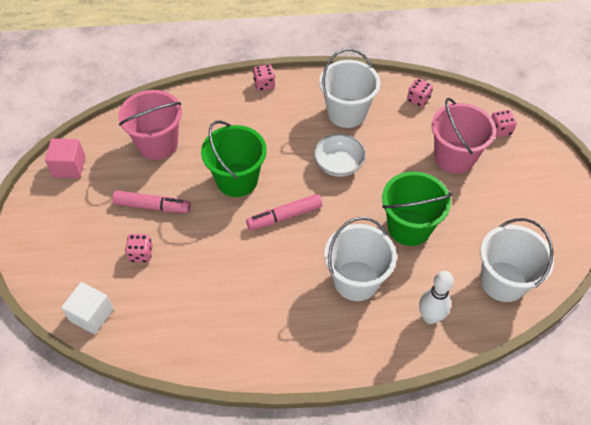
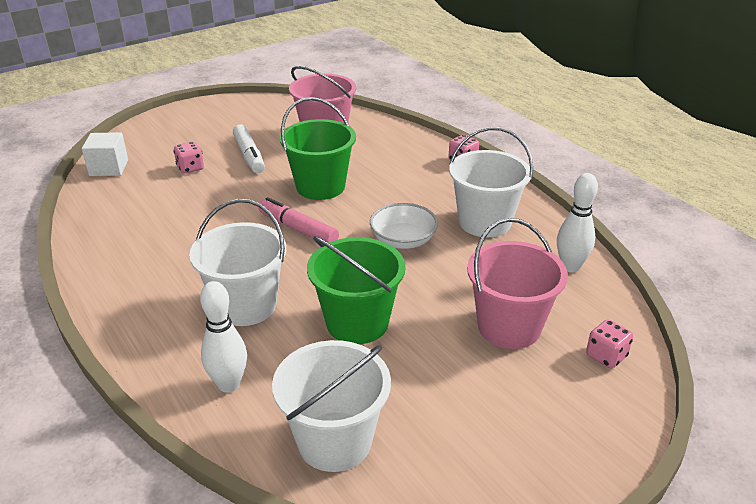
camera: 60 degrees right, 20 degrees down
pink cube [45,138,86,178] -> none
pink marker [112,190,191,213] -> white marker [233,125,265,173]
pink dice [407,78,433,107] -> white bowling pin [557,173,598,273]

